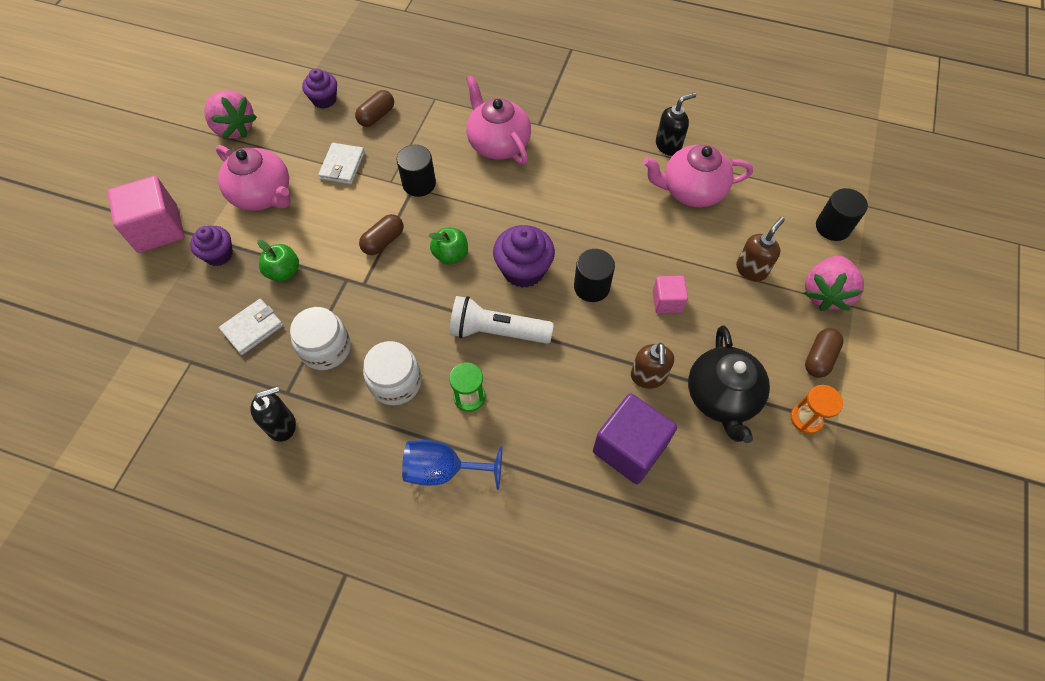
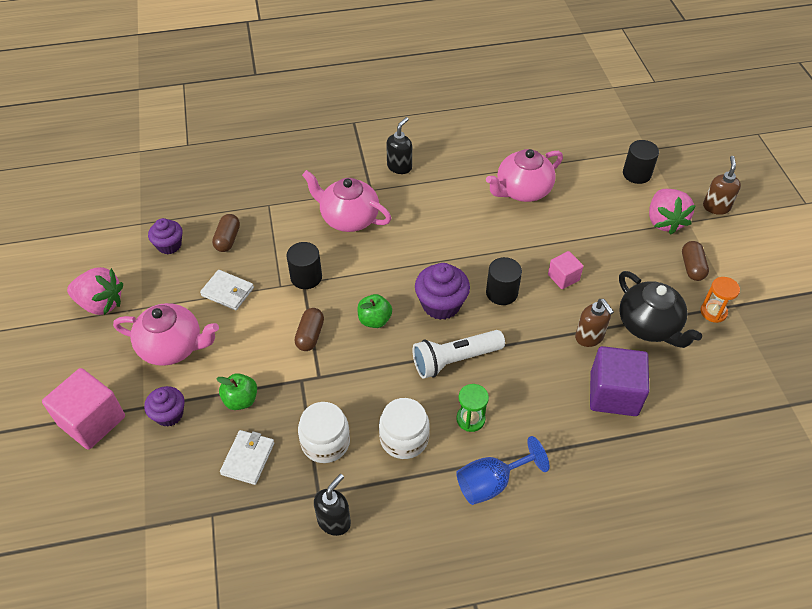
camera: 30 degrees left, 10 degrees down
white wallet [318,143,365,185] -> white wallet turned 45 degrees counterclockwise [200,270,254,310]
black soap dispenser [656,92,696,156] -> black soap dispenser moved to [386,117,412,174]
brown soap dispenser [736,217,785,281] -> brown soap dispenser moved to [703,156,741,215]

